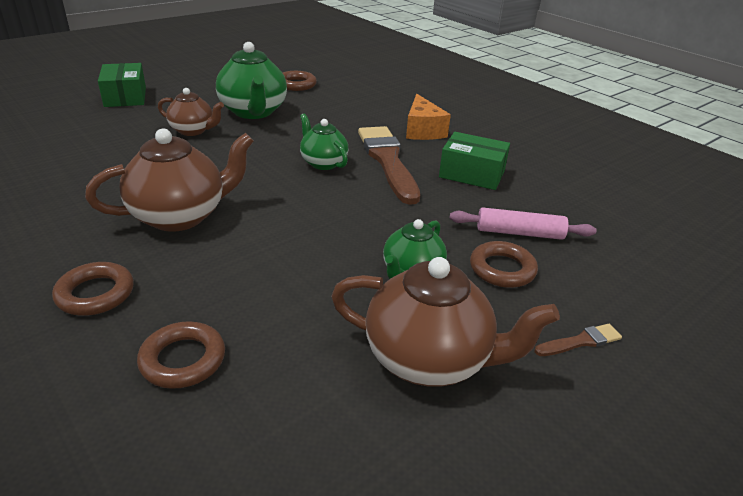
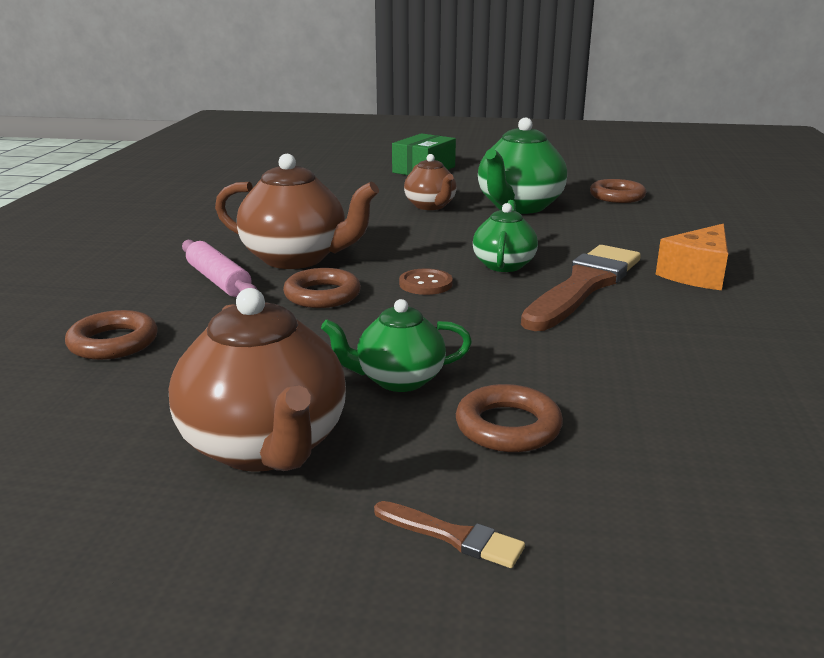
camera: 50 degrees right, 10 degrees down
brown ring [52,262,134,316] -> brown ring moved to [283,268,361,308]
green box [439,132,510,190] -> none
pink rolling pin [450,207,596,240] -> pink rolling pin moved to [182,240,258,297]
none -> brown button [399,269,453,295]

